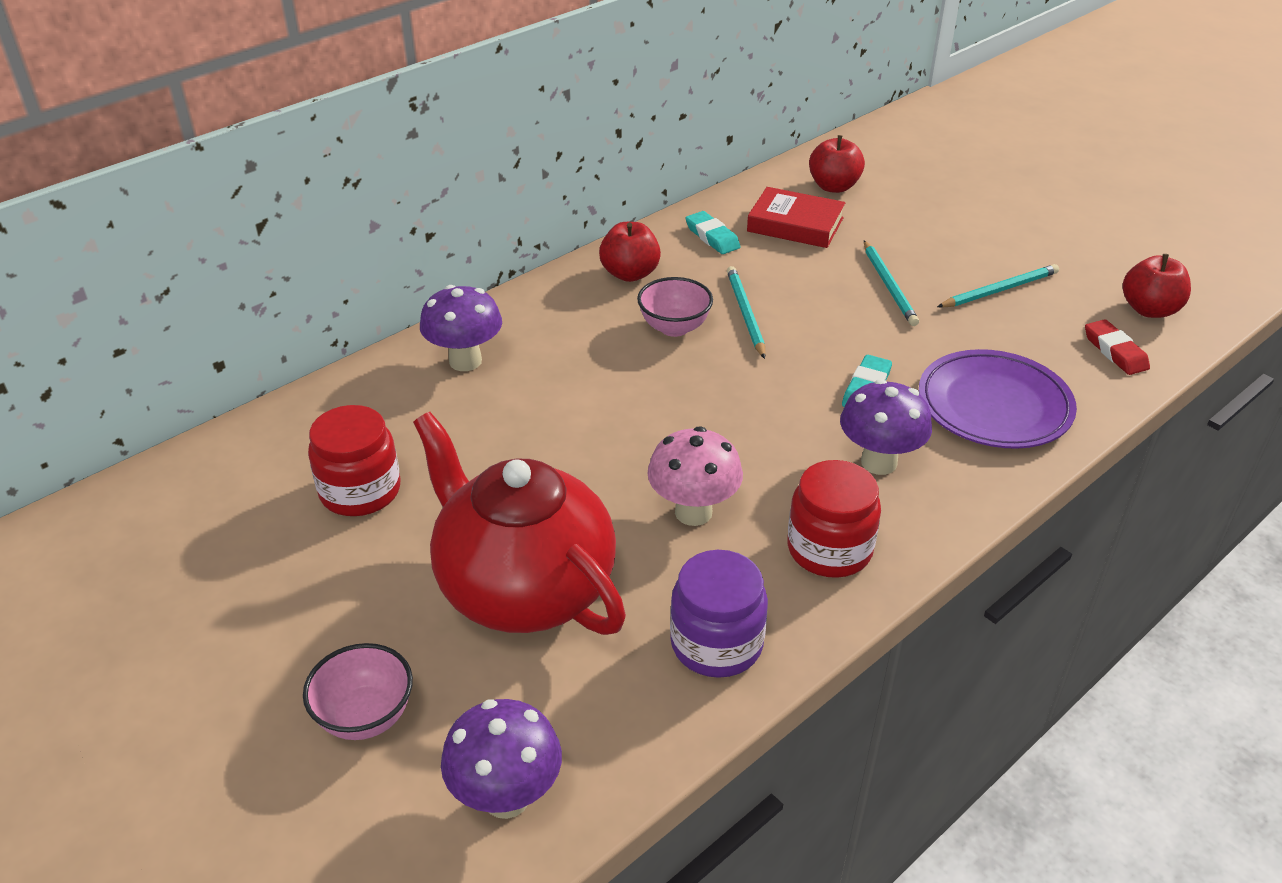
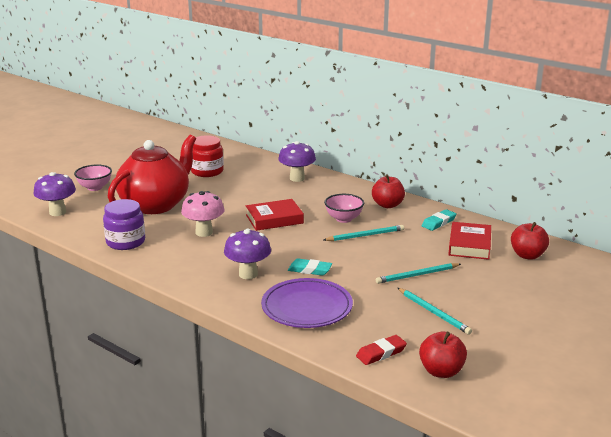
camera: 80 degrees right, 15 degrees down
red jar [787,460,881,578] -> none
none -> red book [246,199,304,231]

